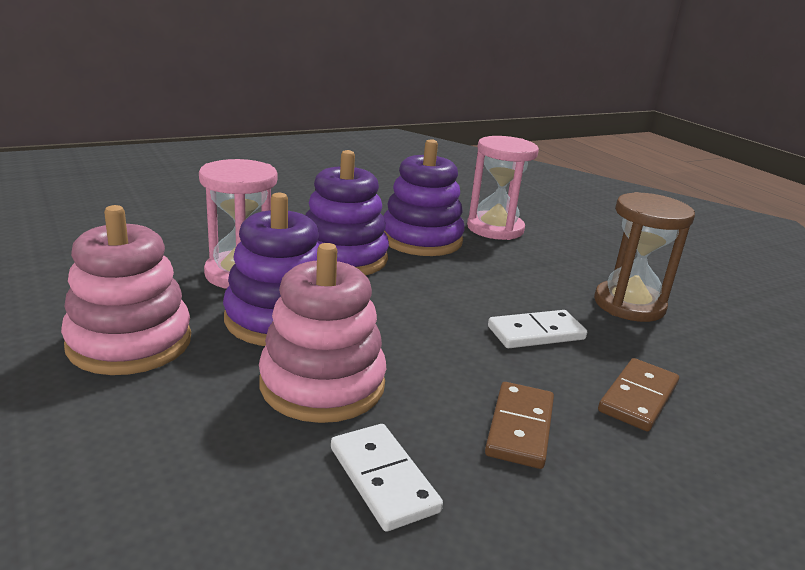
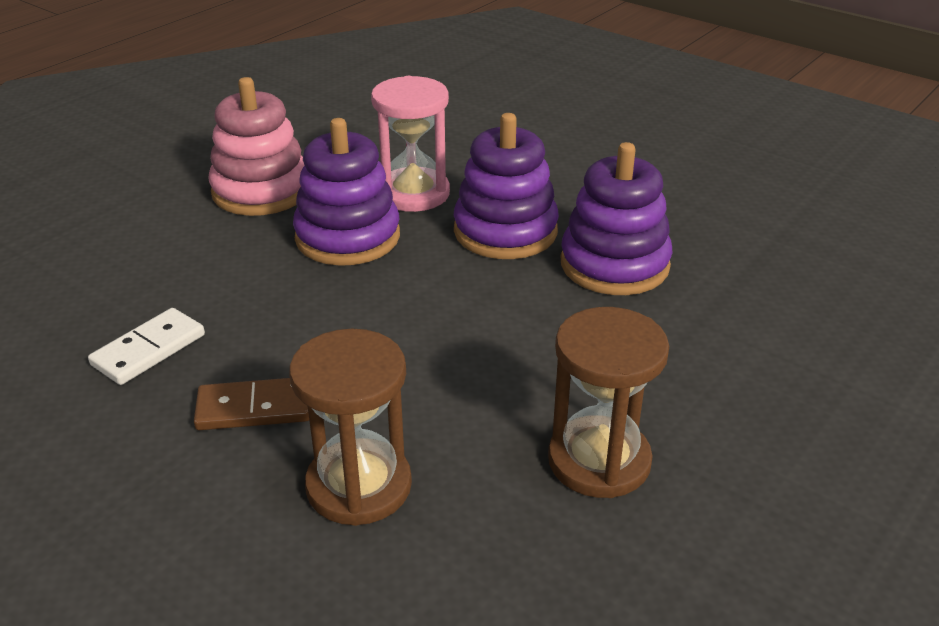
camera: 70 degrees right, 10 degrees up
pink stacking toy [259,243,386,423] -> none
pink hourglass [467,136,539,240] -> none
white domino [488,310,587,348] -> none
brown domino [598,358,679,431] -> brown hourglass [289,329,412,526]

